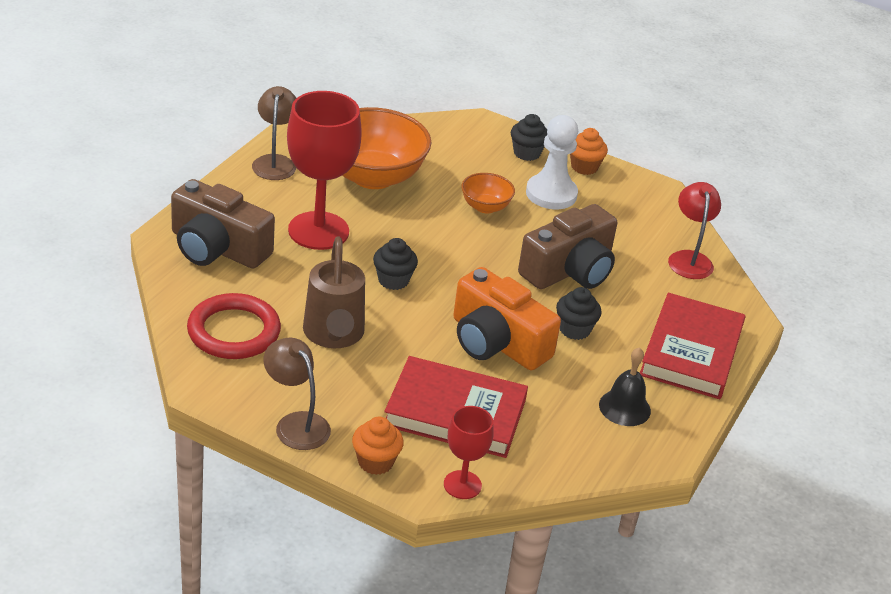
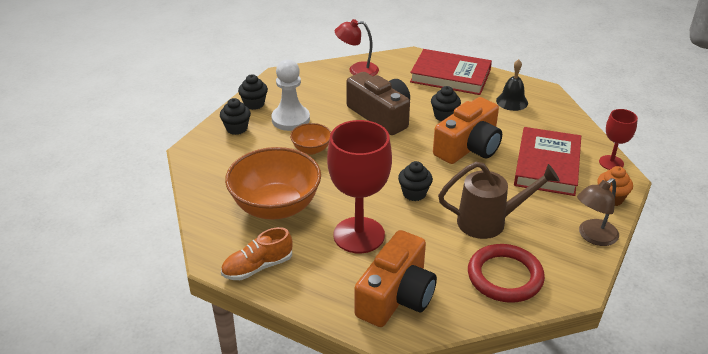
camera: 85 degrees left, 0 degrees up
brown camera [171,179,275,269] -> orange camera [354,230,437,327]
brown lamp [252,86,296,180] -> orange shoe [221,227,292,280]
orange cupcake [570,128,608,175] -> black cupcake [238,74,268,110]

